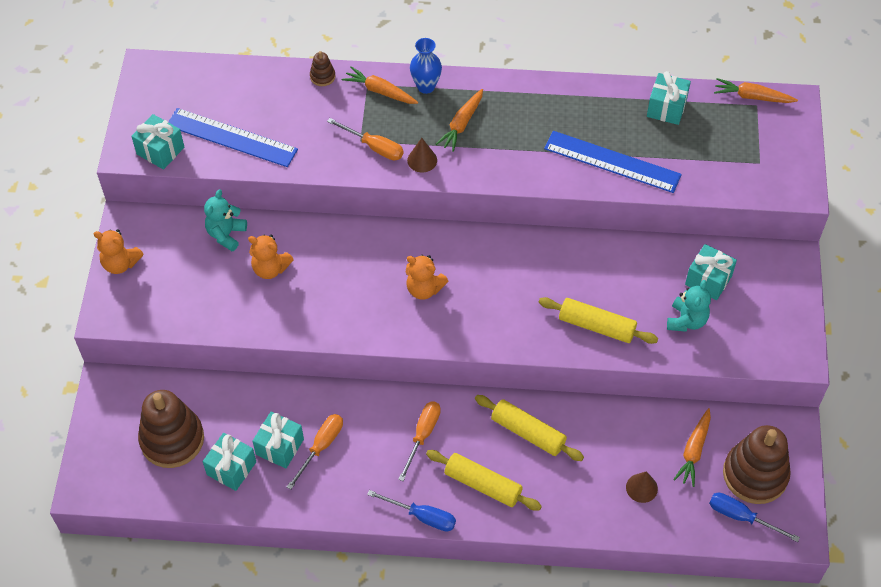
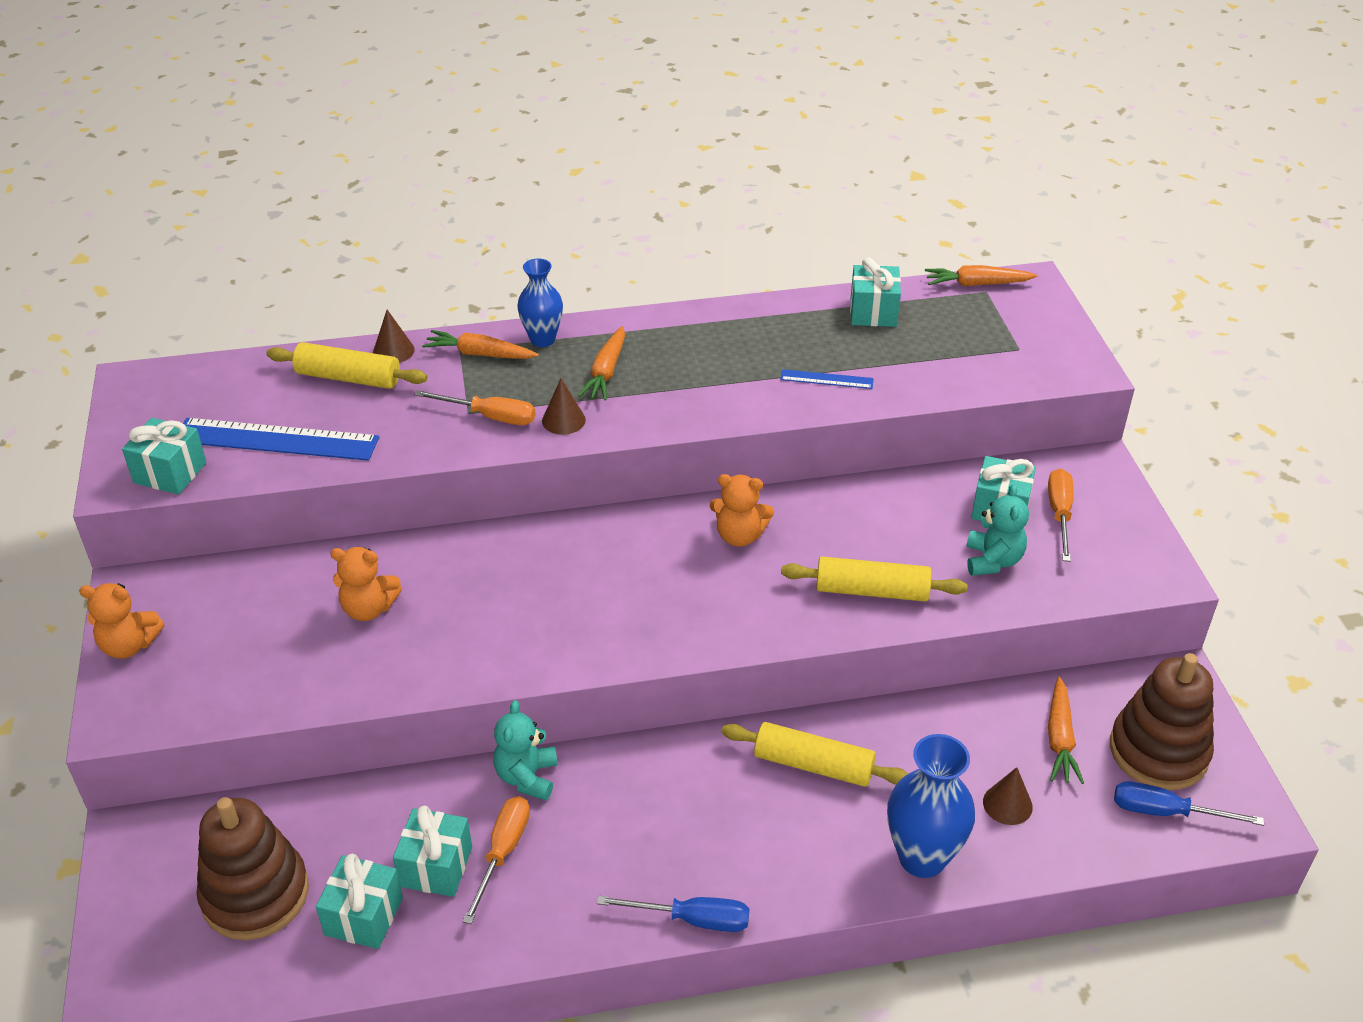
camera: 15 degrees left, 15 degrees down
turquoise teddy bear [204,189,247,251] -> turquoise teddy bear moved to [494,700,557,800]
brown stacking toy [310,51,336,86] -> brown cone [373,310,415,363]
orange screwdriver [398,401,441,481] -> orange screwdriver moved to [1048,468,1074,562]
orange teddy bear [406,255,448,300] -> orange teddy bear moved to [710,474,774,547]
yellow rolling pin [426,450,542,511] -> yellow rolling pin moved to [266,342,427,389]
blue ruler [544,131,682,193] -> blue ruler [780,369,874,389], size x0.48
none -> blue vase [887,734,975,878]

